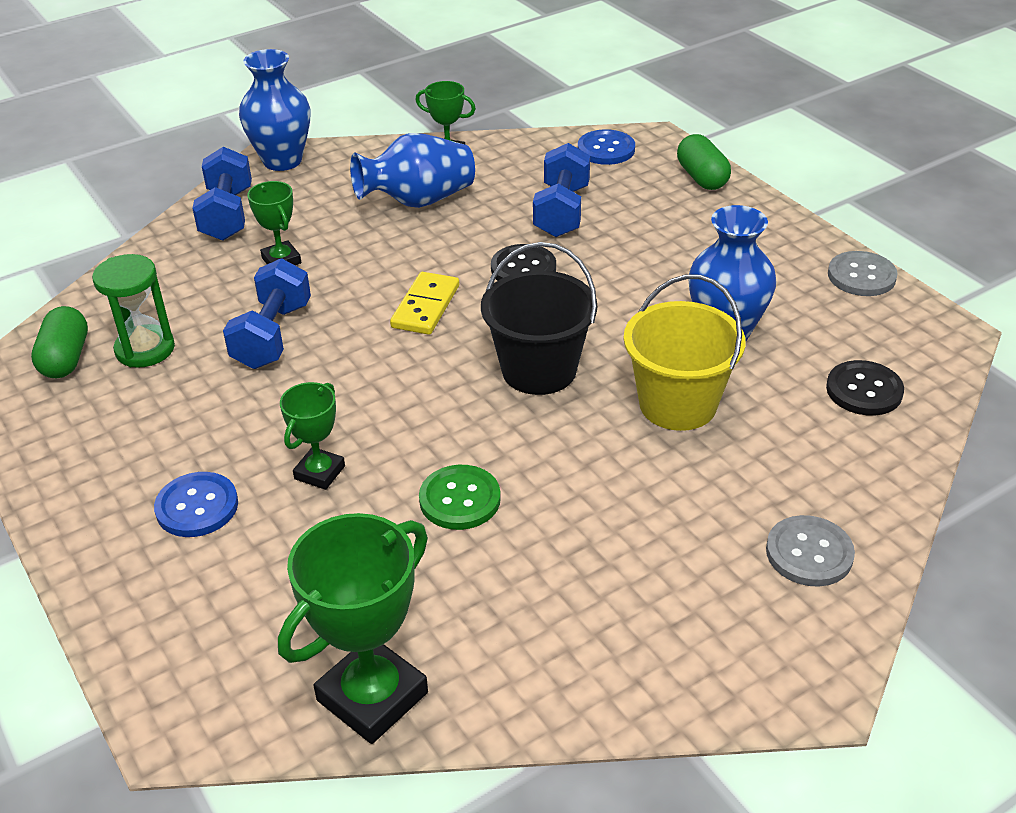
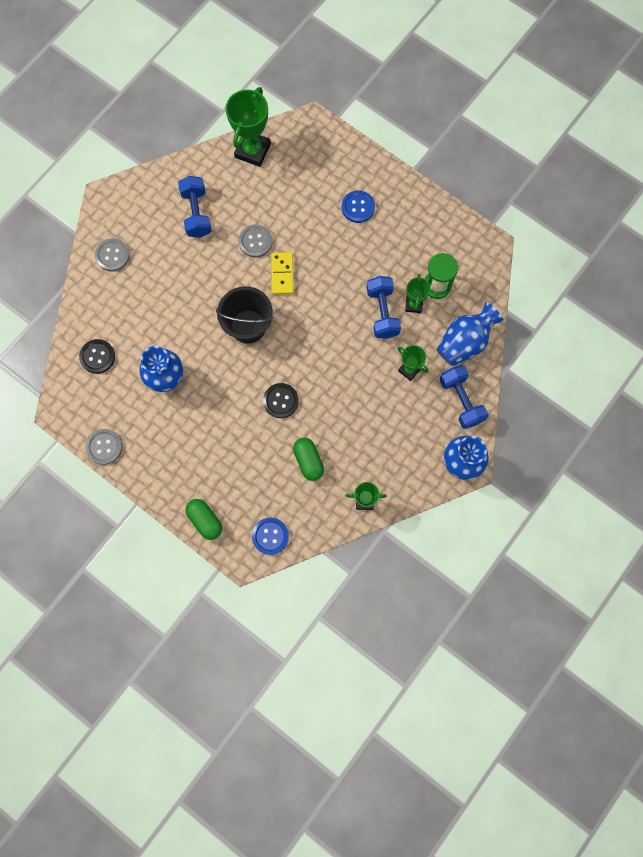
camera: 160 degrees right, 35 degrees up
green capsule [31,306,88,378] -> green capsule moved to [293,438,324,481]
green trophy [280,382,345,490] -> green trophy moved to [405,273,431,313]
blue vase [350,133,475,208] -> blue vase moved to [437,302,504,366]
yellow domino [390,272,459,335] -> yellow domino moved to [271,252,294,295]
green button [419,465,501,530] -> grey button [239,225,273,258]
blue dumbbell [533,143,590,237] -> blue dumbbell moved to [178,176,211,238]
yellow bucket [624,274,746,431] -> none

